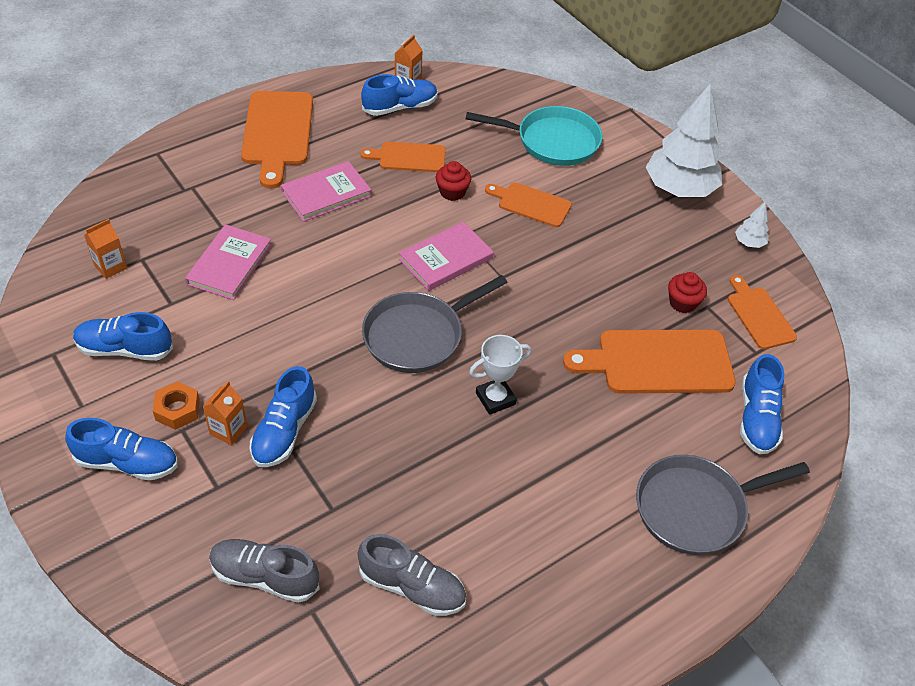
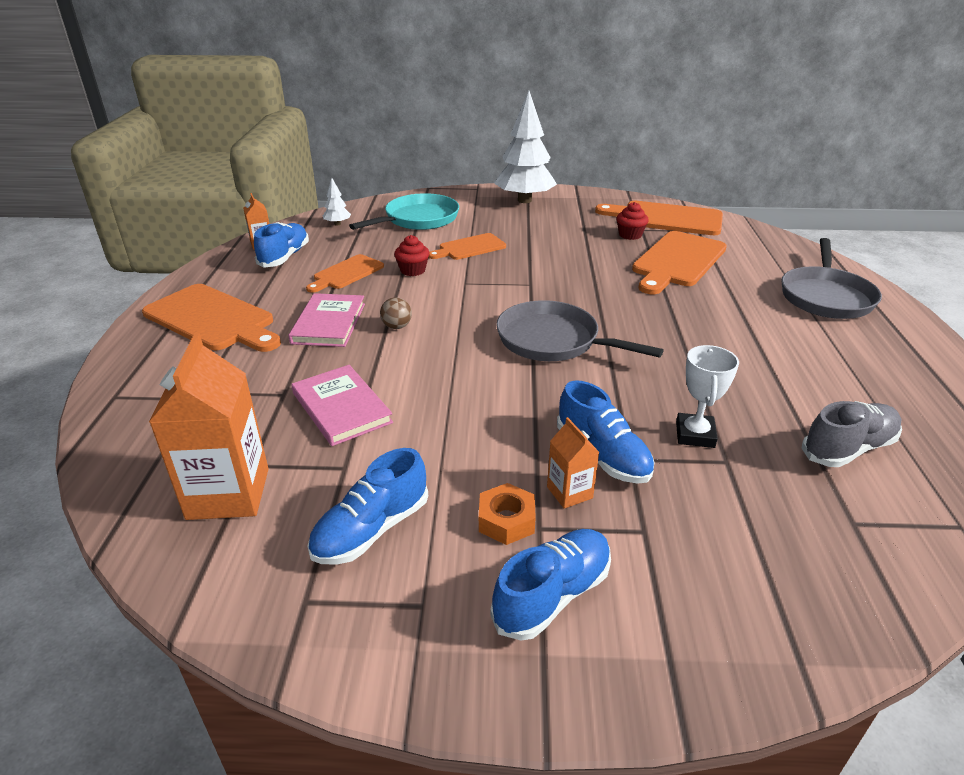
camera: 50 degrees left, 15 degrees down
orange carton [84,219,127,279] -> orange carton [149,333,269,520], size x2.00
grey shoe [209,539,320,603] -> none
grey pan [362,275,508,373] -> grey pan turned 120 degrees clockwise [496,300,664,361]
pink book [399,222,494,291] -> none
white trophy [469,335,531,415] -> white trophy moved to [676,345,739,448]
orange cutting board [728,275,797,349] -> orange cutting board [595,201,723,235], size x1.70
white tree [735,202,769,248] -> white tree moved to [323,178,351,226]
blue shoe [740,354,784,455] -> none
none -> brown ball [380,297,412,329]

